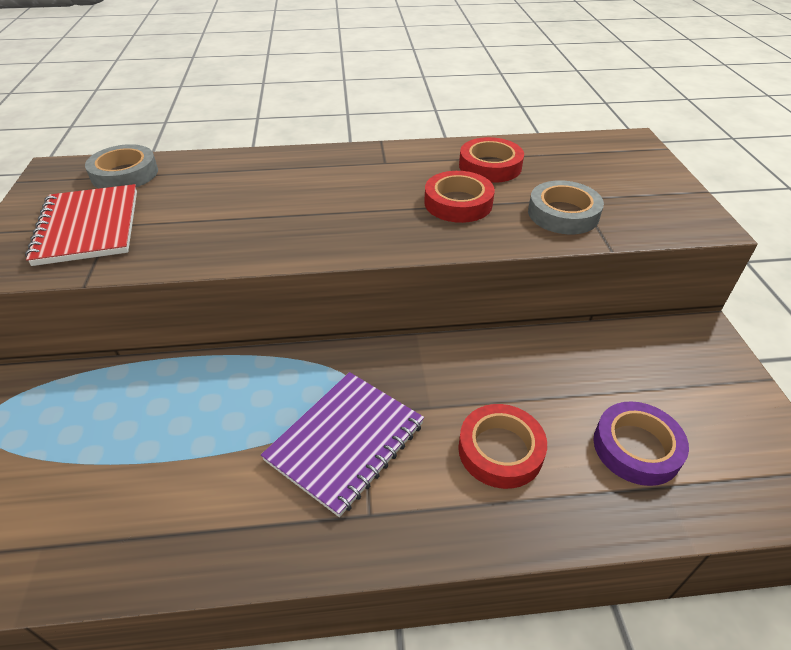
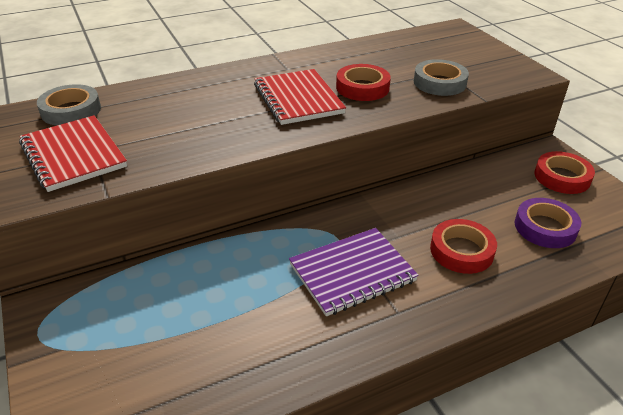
camera: 20 degrees left, 5 degrees down
purple notebook [261,372,424,517] -> purple notebook turned 45 degrees clockwise [289,228,419,316]
red tape [459,137,524,183] -> red tape moved to [534,151,595,194]
none -> red notebook [254,69,346,125]

